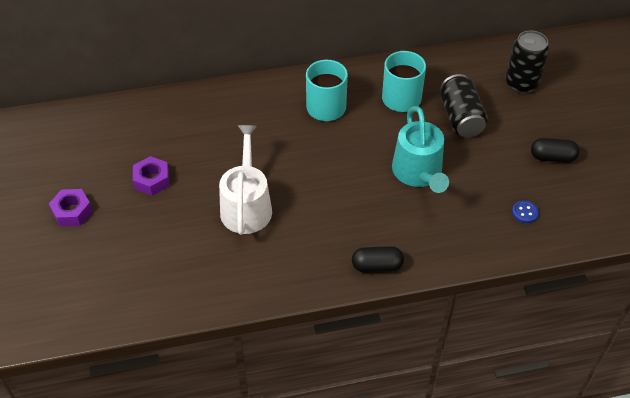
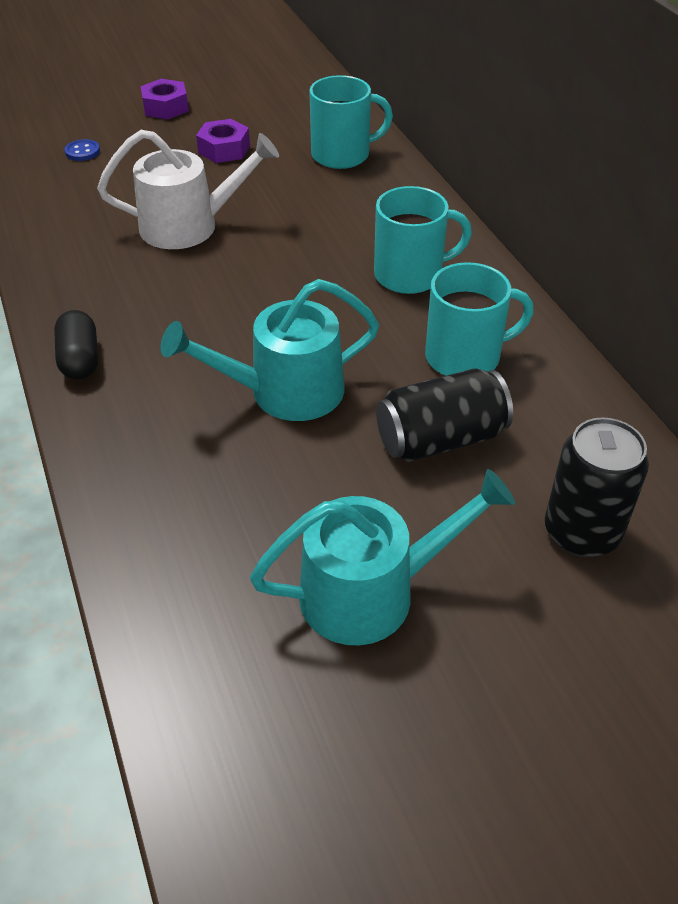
camera: 80 degrees right, 5 degrees down
blue button [512,200,539,223] -> blue button moved to [65,139,100,161]
black capsule [531,138,580,163] -> turquoise watering can [250,469,515,645]
none -> turquoise mug [309,75,393,169]

